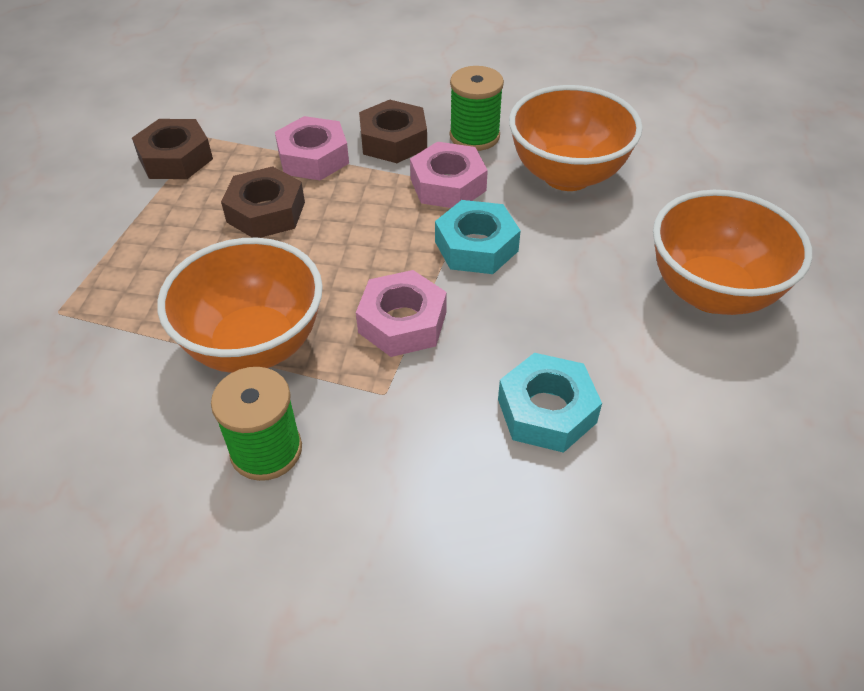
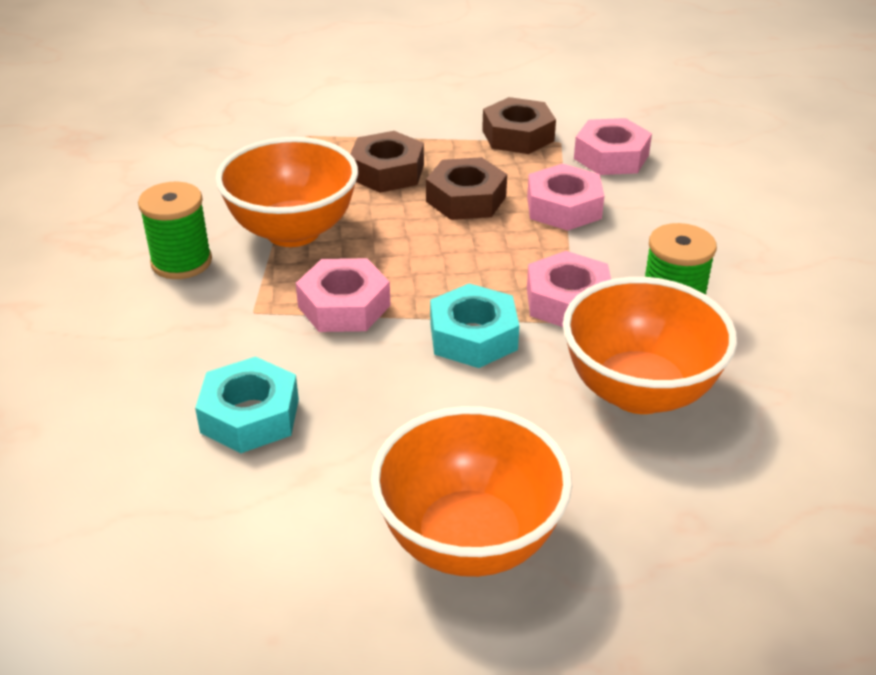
camera: 75 degrees right, 10 degrees down
brown nut [359,100,427,163] -> brown nut moved to [350,131,424,193]
none -> pink nut [574,118,652,175]

